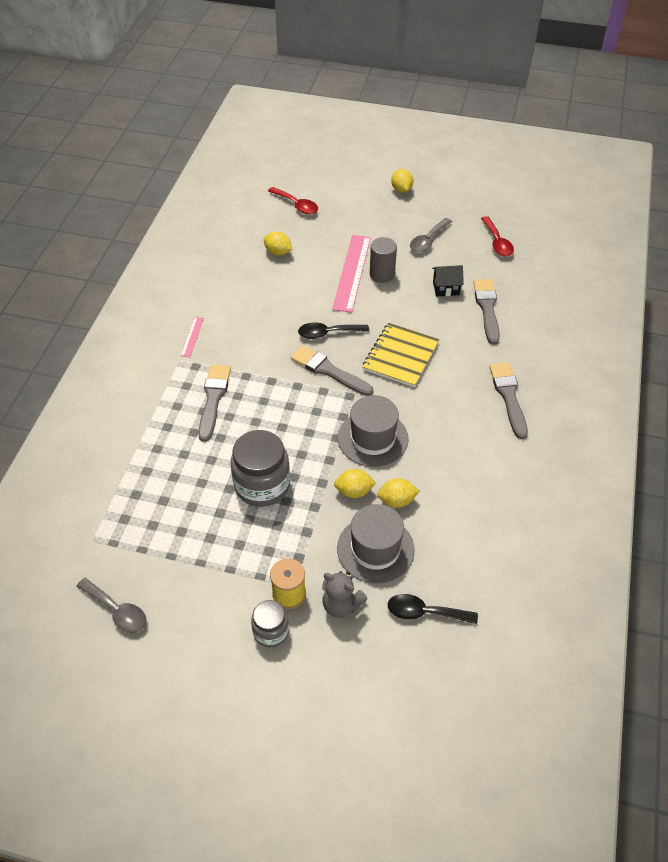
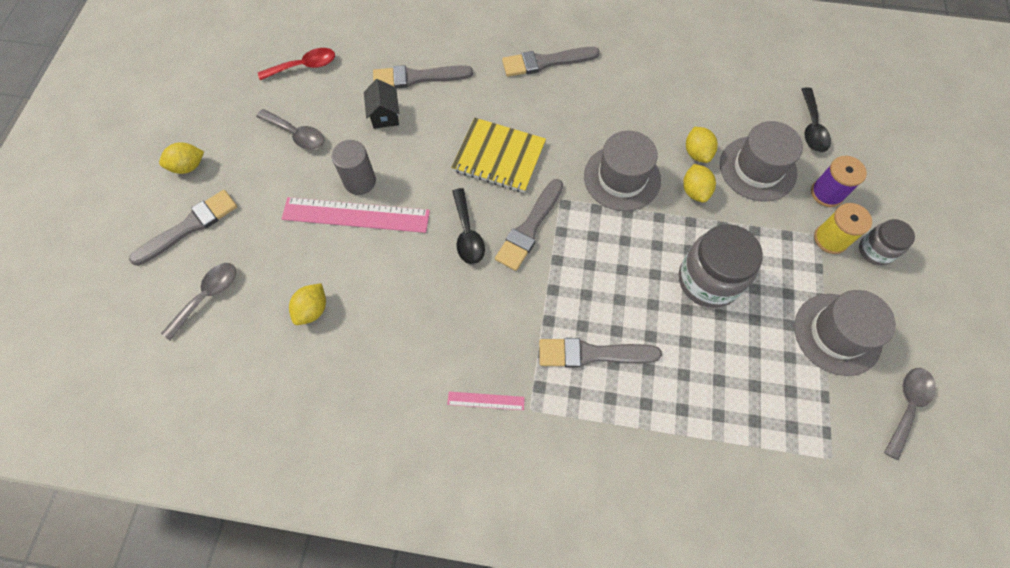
camera: 95 degrees left, 15 degrees up
red spoon [268,187,318,214] -> grey spoon [161,263,236,340]
grey teddy bear [322,571,367,618] -> purple spool [811,156,867,207]
none -> grey brush [129,190,237,266]
none -> grey hat [794,290,896,376]

